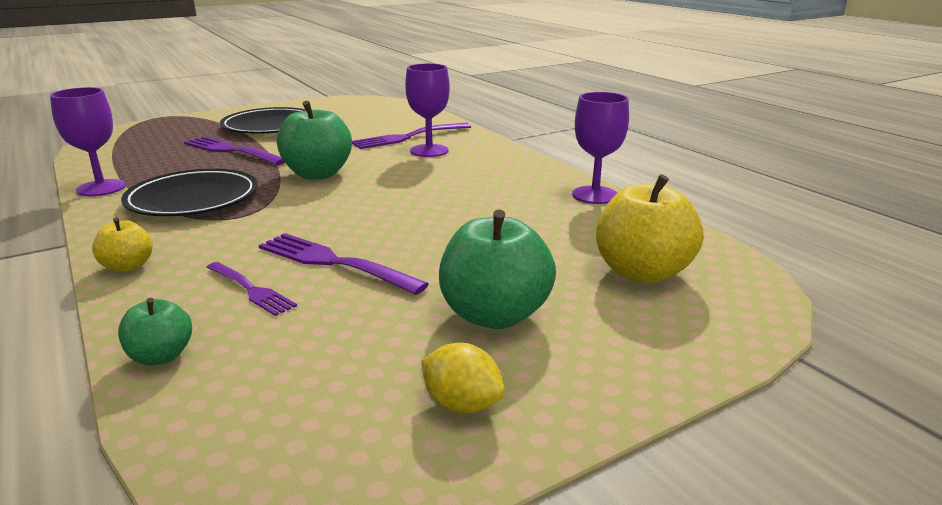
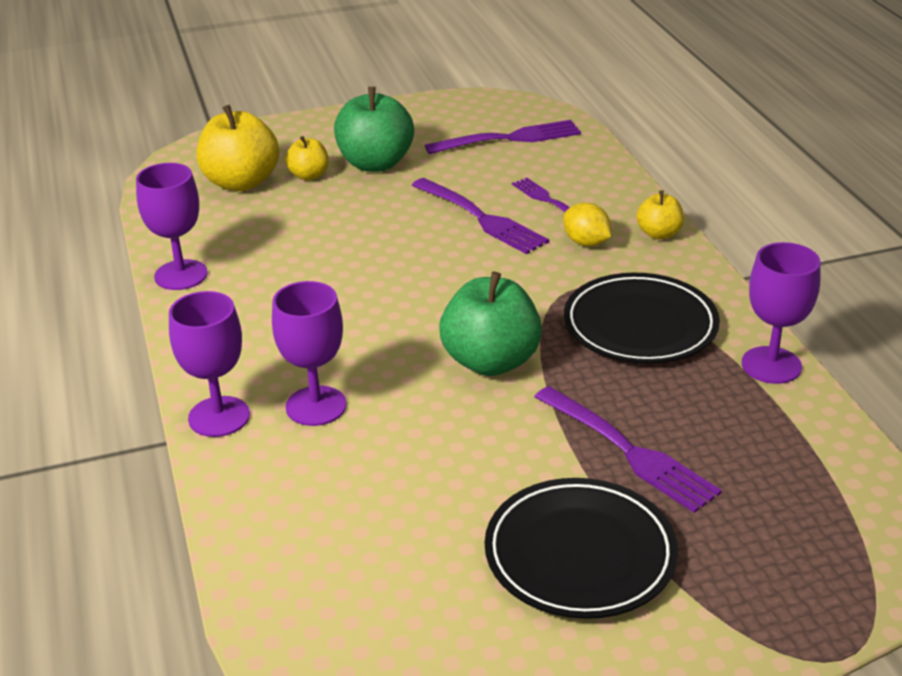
camera: 165 degrees left, 10 degrees up
green apple [118,298,192,365] -> none
purple fork [352,123,471,149] -> purple fork moved to [425,120,581,154]
yellow lemon [422,343,505,414] -> yellow lemon moved to [563,203,611,246]
none -> purple goblet [169,291,250,437]
none -> yellow apple [285,136,329,181]

